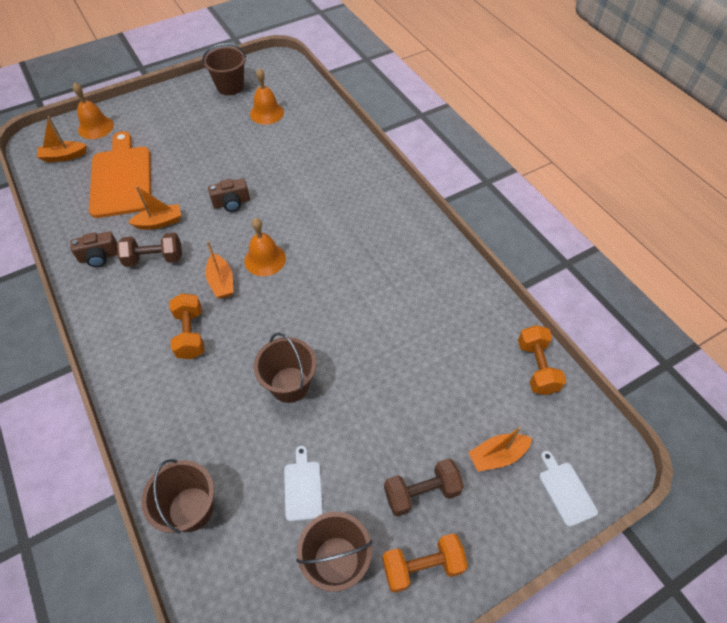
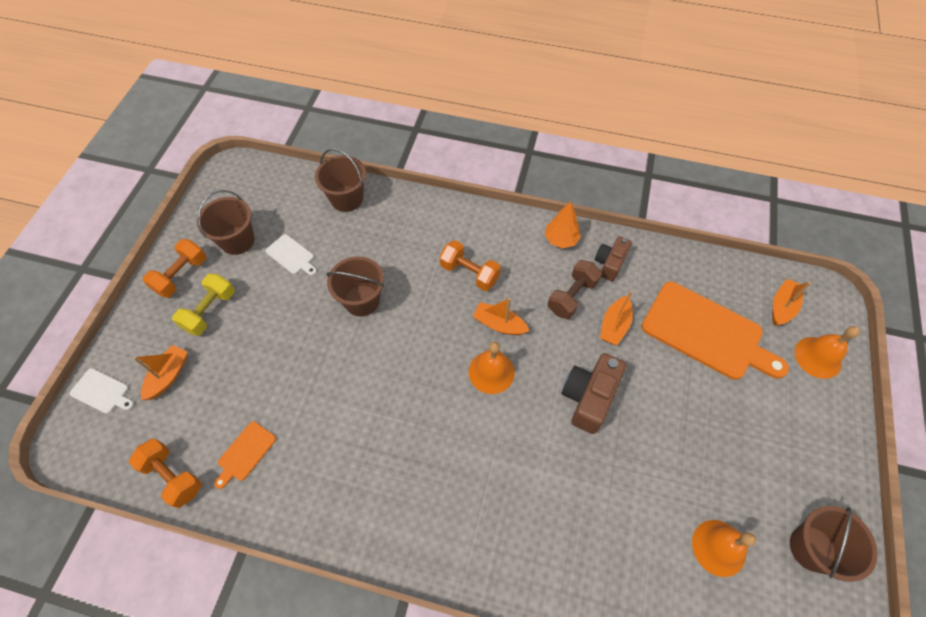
camera: 135 degrees right, 5 degrees up
brown camera [208,178,250,212] -> brown camera [562,353,626,434], size x1.54
brown dumbbell [384,458,464,517] -> yellow dumbbell [172,273,235,336]
none -> orange cutting board [214,421,276,489]
none -> orange tree [545,202,581,248]

